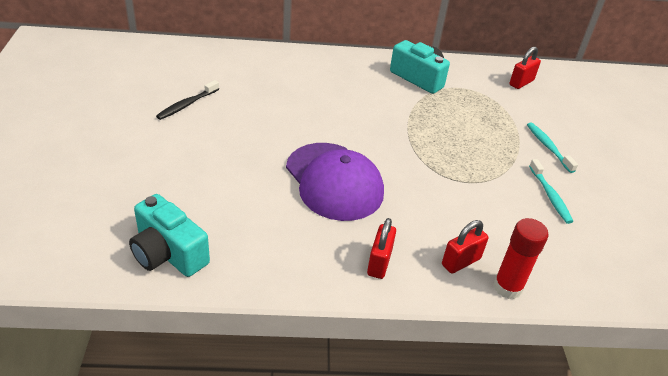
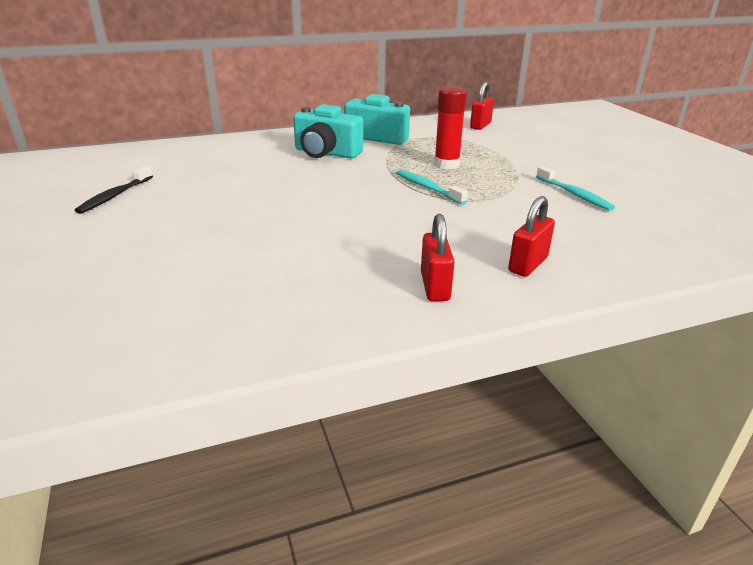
camera: 15 degrees left, 10 degrees down
turquoise camera [129,194,210,277] -> turquoise camera moved to [293,104,363,158]
purple cap [286,143,384,221] -> none
red glue stick [493,218,549,299] -> red glue stick moved to [434,86,467,169]
turquoise toothbrush [527,123,578,173] -> turquoise toothbrush moved to [397,170,468,205]

